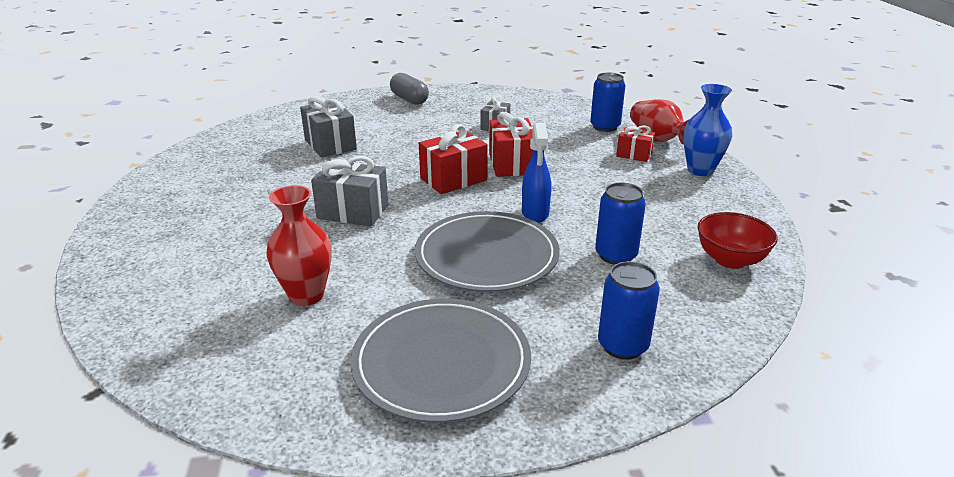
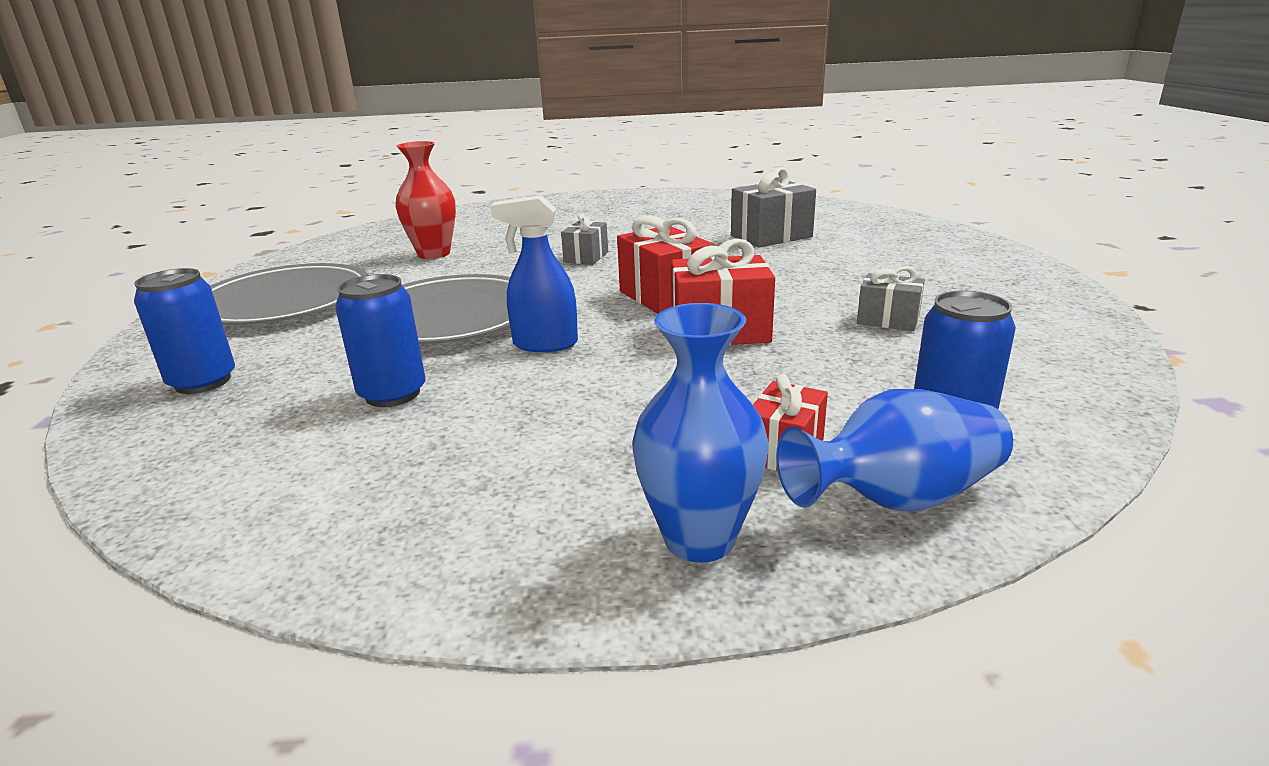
camera: 95 degrees right, 5 degrees down
grey gift [311,156,389,226] -> grey gift [561,213,608,265], size x0.61
grey capsule [390,73,429,105] -> none
red vase [630,99,690,145] -> blue vase [776,389,1013,512]
red bowl [698,212,778,269] -> none

